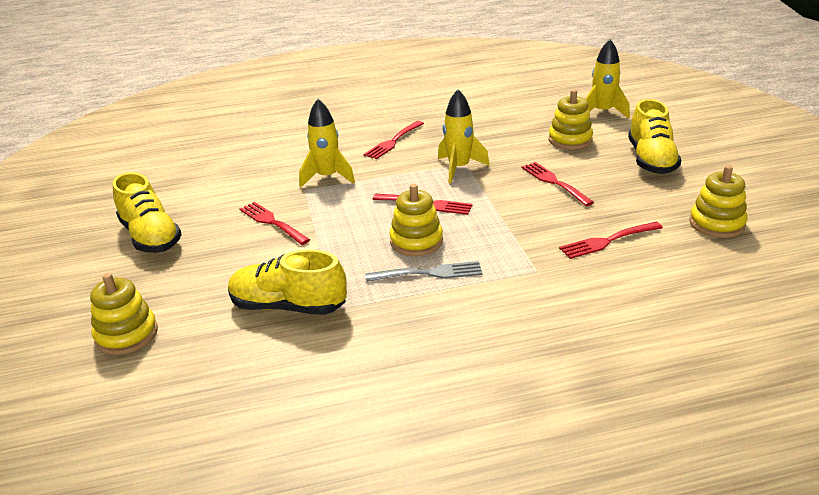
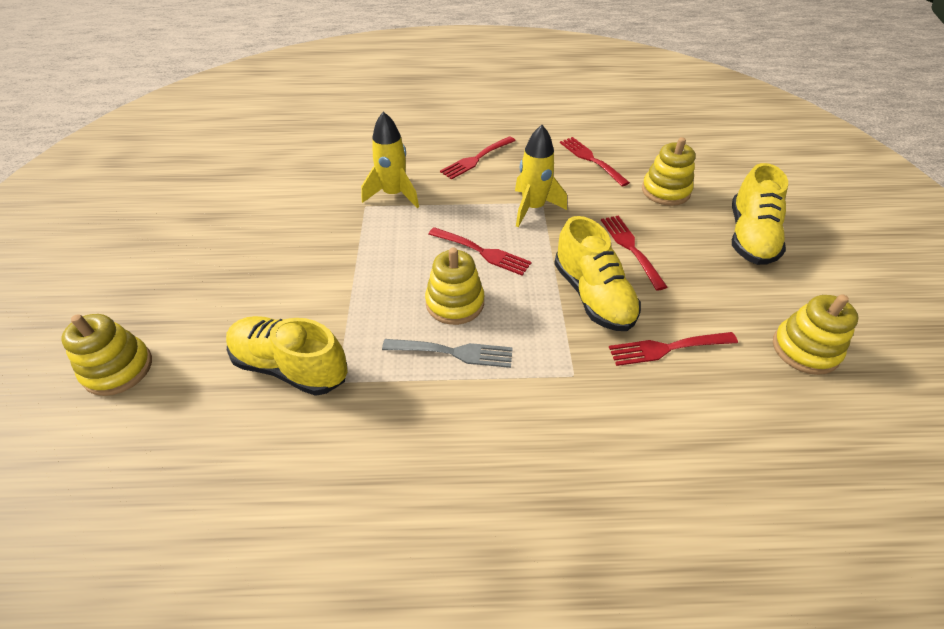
camera: 10 degrees right, 15 degrees up
yellow shoe [113,172,182,253] -> yellow shoe moved to [554,216,641,331]
red fork [239,202,310,245] -> red fork moved to [560,137,630,186]
yellow rocket [585,39,630,118] -> none

